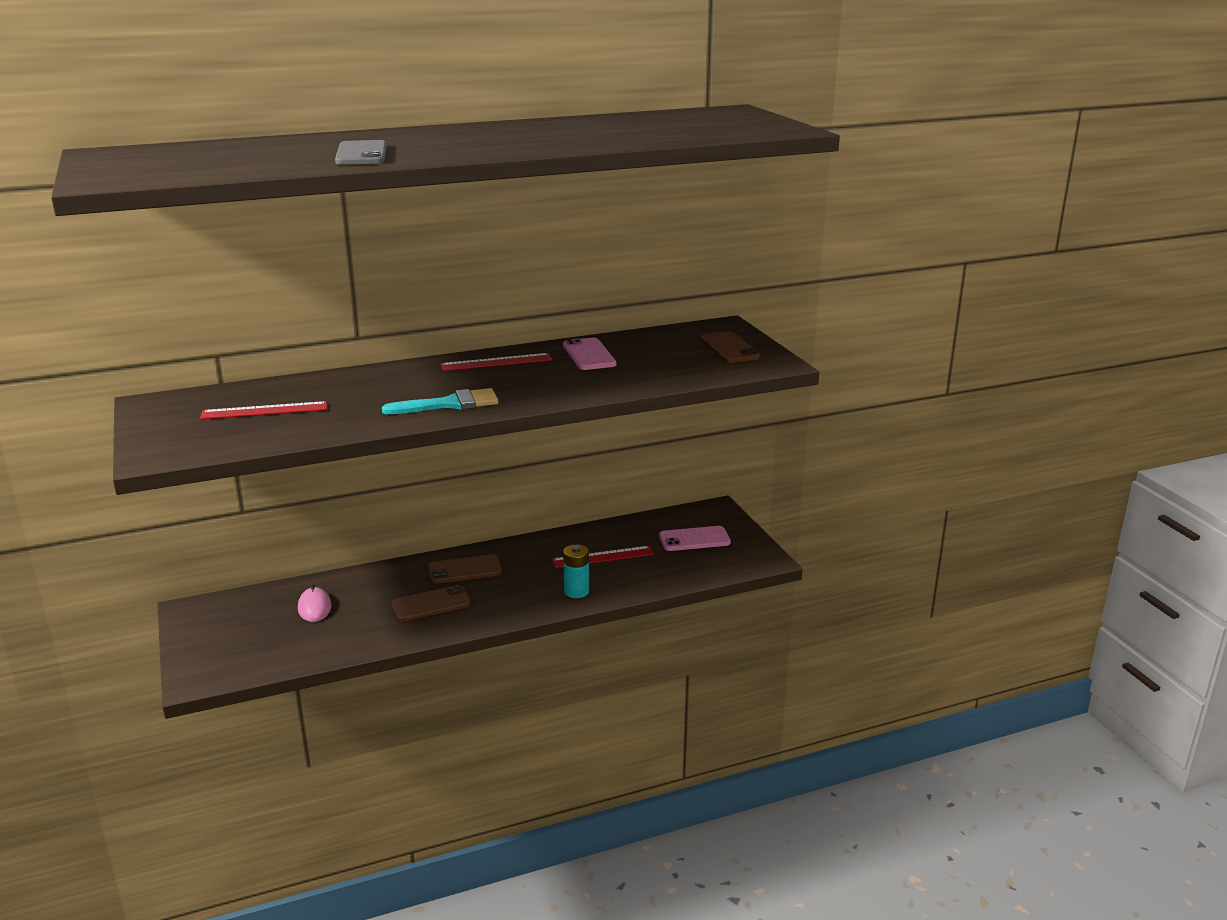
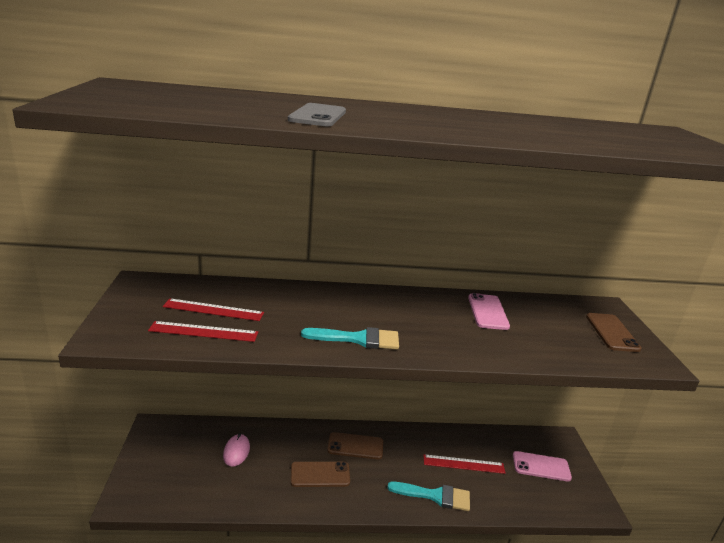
camera: 15 degrees right, 0 degrees up
red ruler [441,353,553,371] -> red ruler moved to [148,321,258,342]
turquoise battery [563,544,589,598] -> turquoise brush [387,482,470,511]

